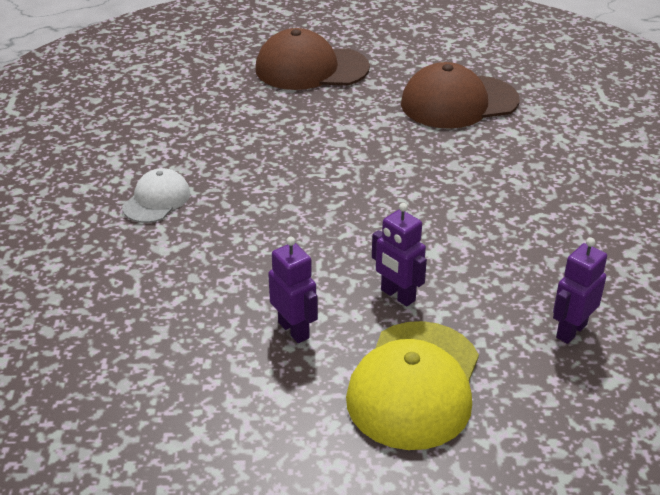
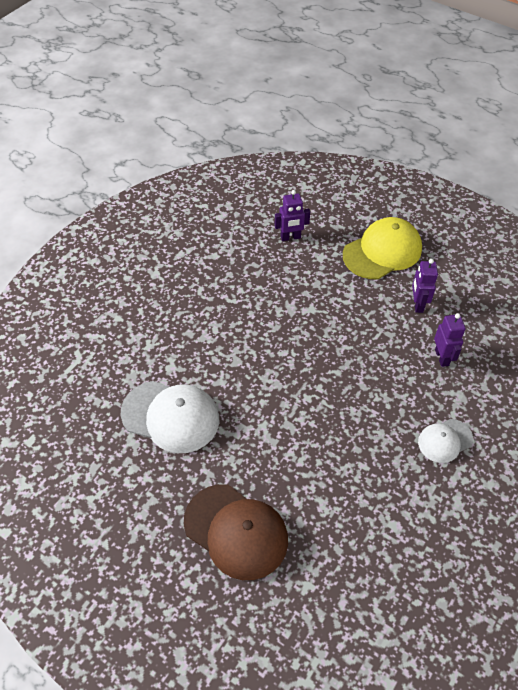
camera: 145 degrees left, 15 degrees up
purple robot [372,203,427,306] -> purple robot moved to [434,313,466,367]
brown cap [401,62,519,129] -> white cap [121,381,219,453]

